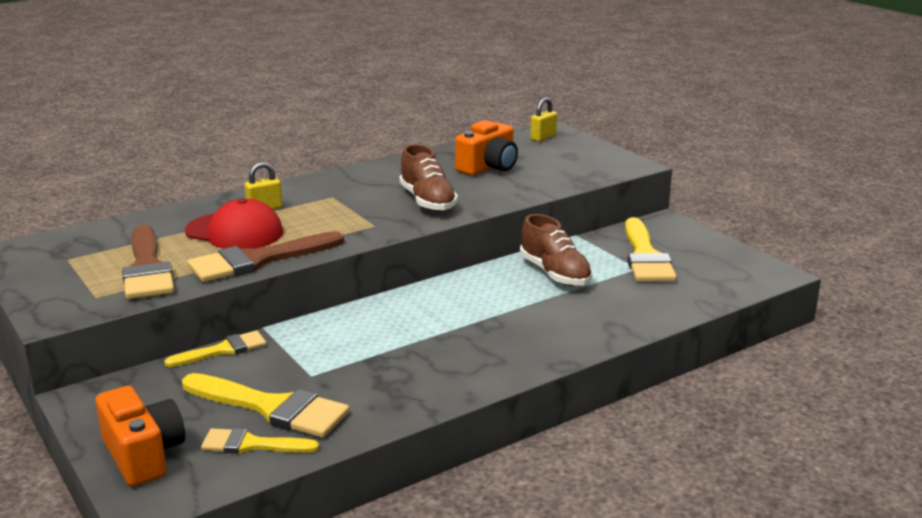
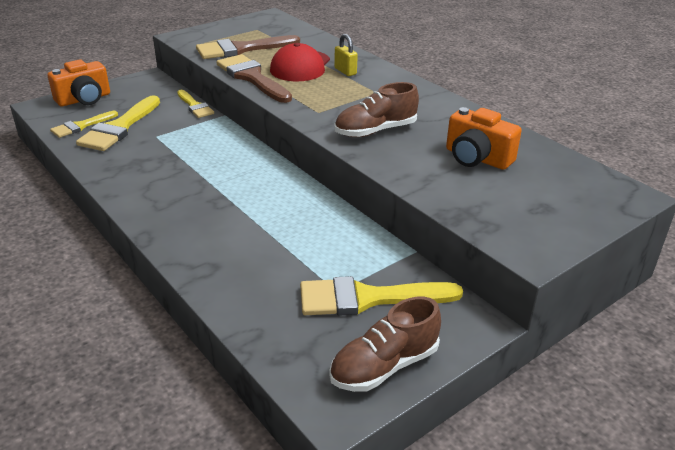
camera: 85 degrees right, 10 degrees up
yellow brush [201,428,319,454] -> yellow brush turned 135 degrees counterclockwise [50,111,118,138]
brown shoe [520,214,593,286] -> brown shoe moved to [329,297,441,392]
yellow padlock [530,97,557,142] -> none

